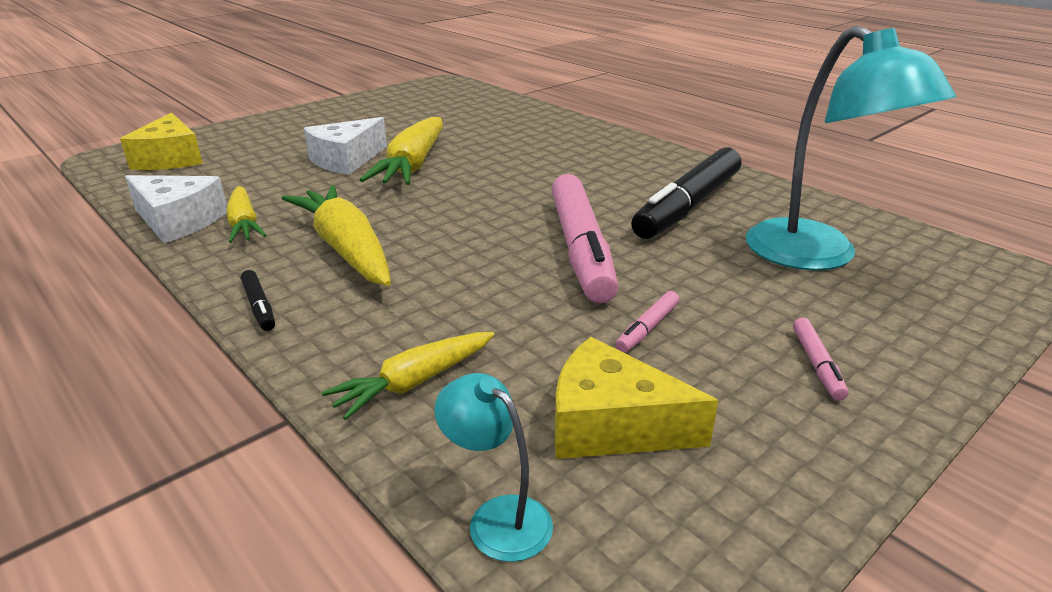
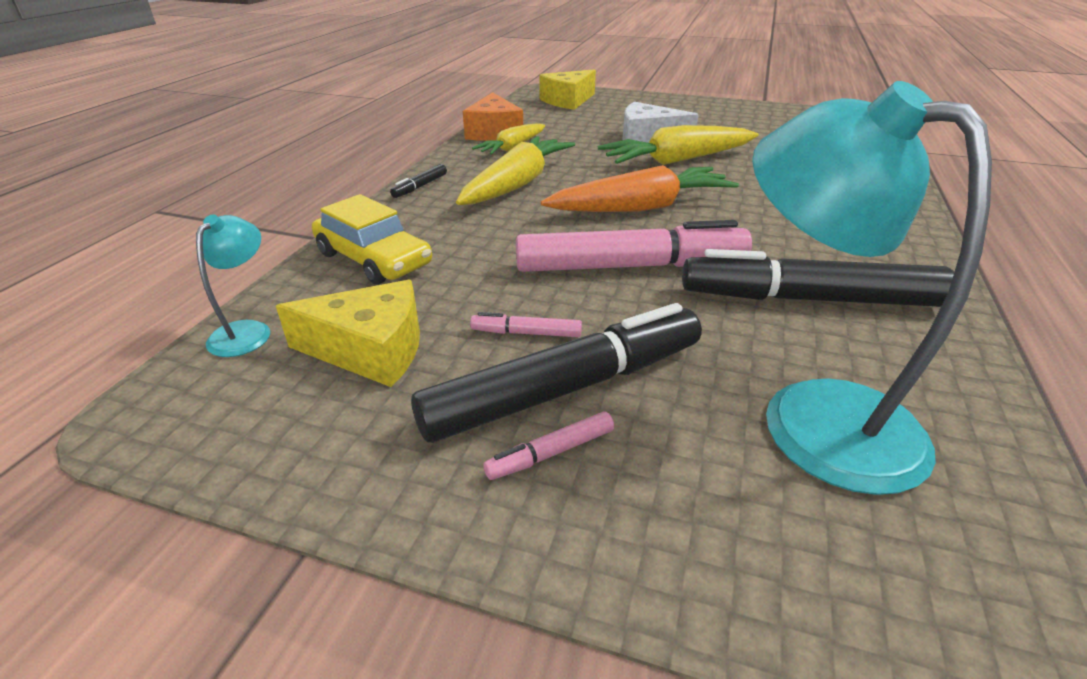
camera: 60 degrees right, 5 degrees up
white cheese [125,175,227,243] -> orange cheese [463,92,523,141]
yellow carrot [322,332,494,420] -> yellow car [312,194,432,285]
pink marker [551,174,618,303] -> pink marker turned 150 degrees counterclockwise [516,220,752,272]
yellow cheese [554,337,718,459] -> yellow cheese turned 105 degrees clockwise [276,280,420,387]
turquoise lamp [746,25,956,270] -> turquoise lamp turned 105 degrees clockwise [752,81,992,495]
none -> black marker [411,303,702,443]
none -> orange carrot [541,165,739,212]

